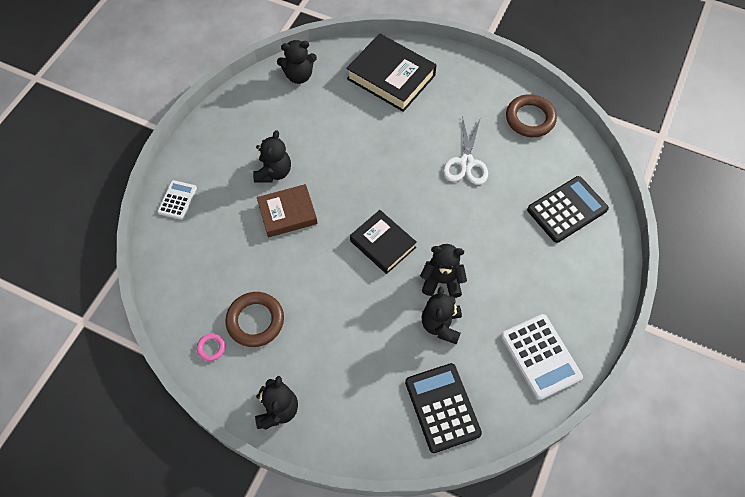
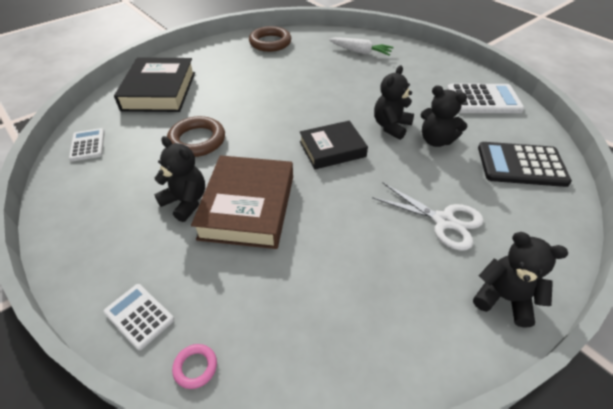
camera: 65 degrees left, 15 degrees down
pink ring [197,334,225,361] -> pink ring moved to [172,344,217,389]
brown ring [225,292,284,347] -> brown ring moved to [167,116,225,157]
brown book [257,184,318,237] -> brown book [191,155,293,249], size x1.51
black teddy bear [277,40,317,84] -> white calculator [69,128,105,161]
black book [346,33,437,112] -> black book turned 60 degrees counterclockwise [114,57,195,112]
white scissors [443,116,488,185] -> white scissors moved to [372,183,484,251]
black calculator [527,176,609,243] -> white carrot [329,37,394,56]

